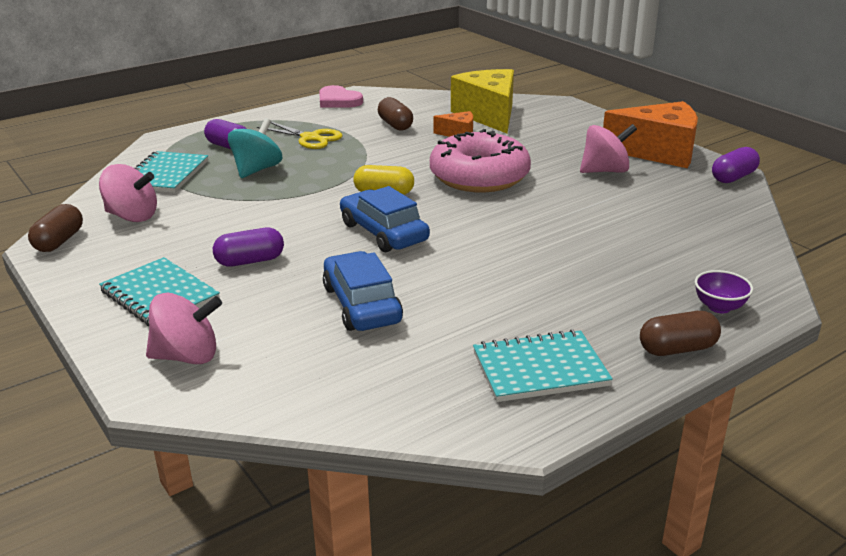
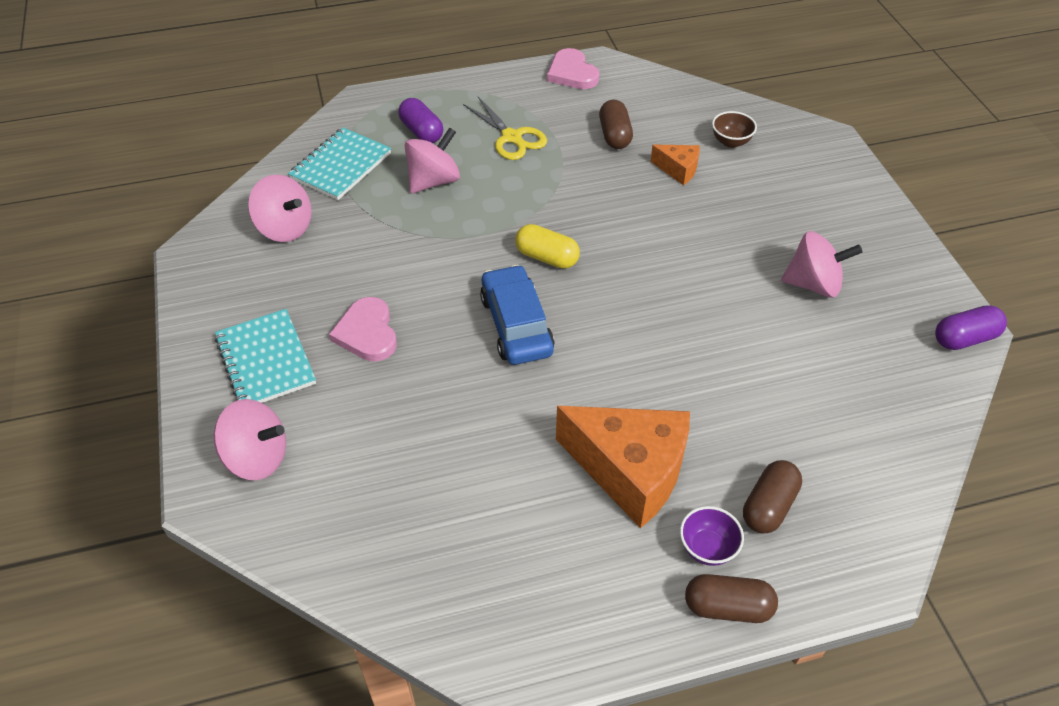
camera: 20 degrees right, 20 degrees up
brown capsule [28,204,83,252] -> brown capsule moved to [743,460,802,533]
purple capsule [213,228,284,267] -> pink heart [329,297,397,361]
turquoise spinning top [228,118,282,178] -> pink spinning top [405,127,460,193]
blue car [323,251,403,331] -> none
pink donut [430,129,531,192] -> none
yellow cheese [451,69,514,133] -> brown bowl [712,111,757,148]
turquoise notebook [473,329,613,402] -> none
orange cheese [603,101,698,168] -> orange cheese moved to [556,406,690,528]
purple bowl [695,270,753,313] -> purple bowl moved to [680,506,744,566]

